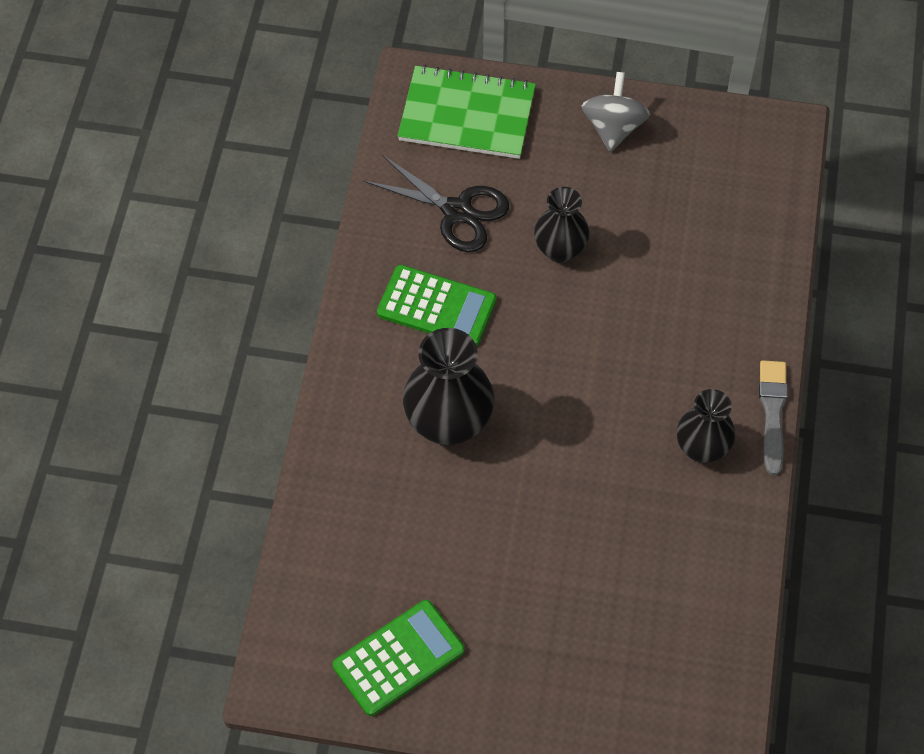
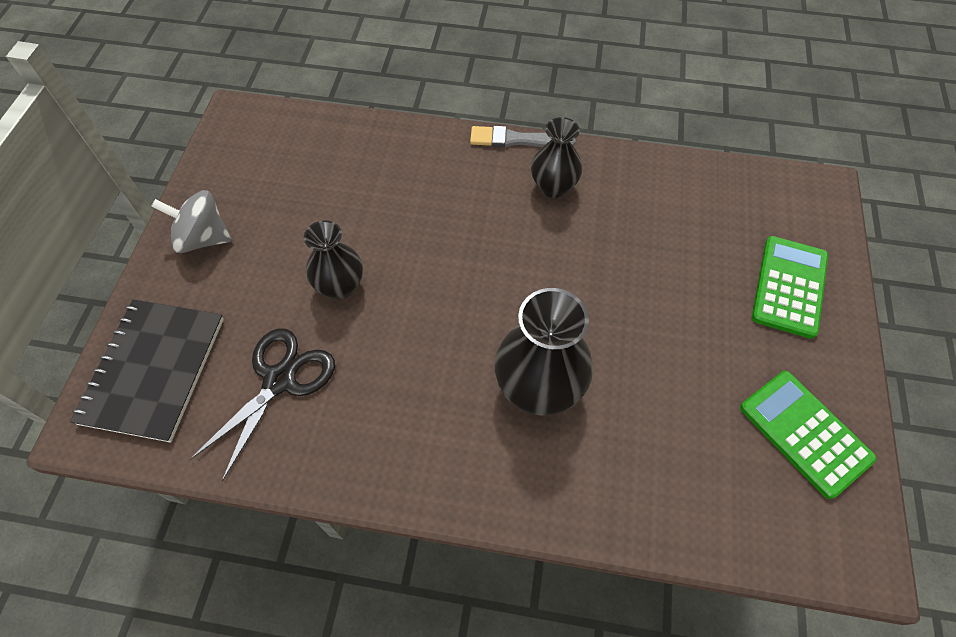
camera: 90 degrees left, 0 degrees up
green calculator [377,265,497,346] -> green calculator moved to [752,236,828,339]
green notebook [398,65,536,159] -> black notebook [70,299,224,443]

